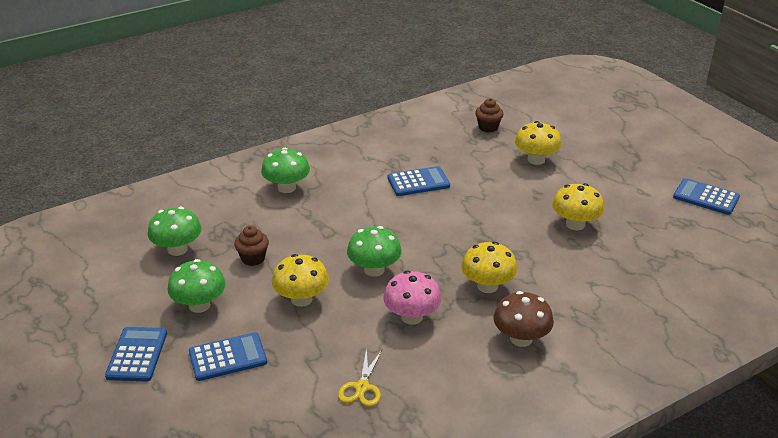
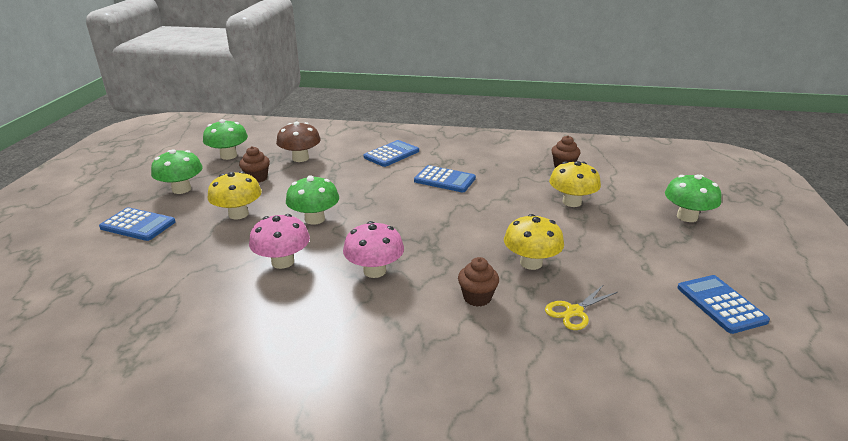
camera: 40 degrees right, 5 degrees down
blue calculator [105,327,167,382] -> blue calculator moved to [364,140,419,167]
green mushroom [261,148,310,193] -> green mushroom moved to [665,174,721,222]
yellow scissors [338,348,382,407] -> yellow scissors moved to [545,285,618,330]
yellow mushroom [461,242,518,293] -> pink mushroom [343,221,404,278]
brown mushroom [493,291,554,347] -> brown mushroom moved to [276,121,321,162]
none -> brown cupcake [458,257,499,307]

